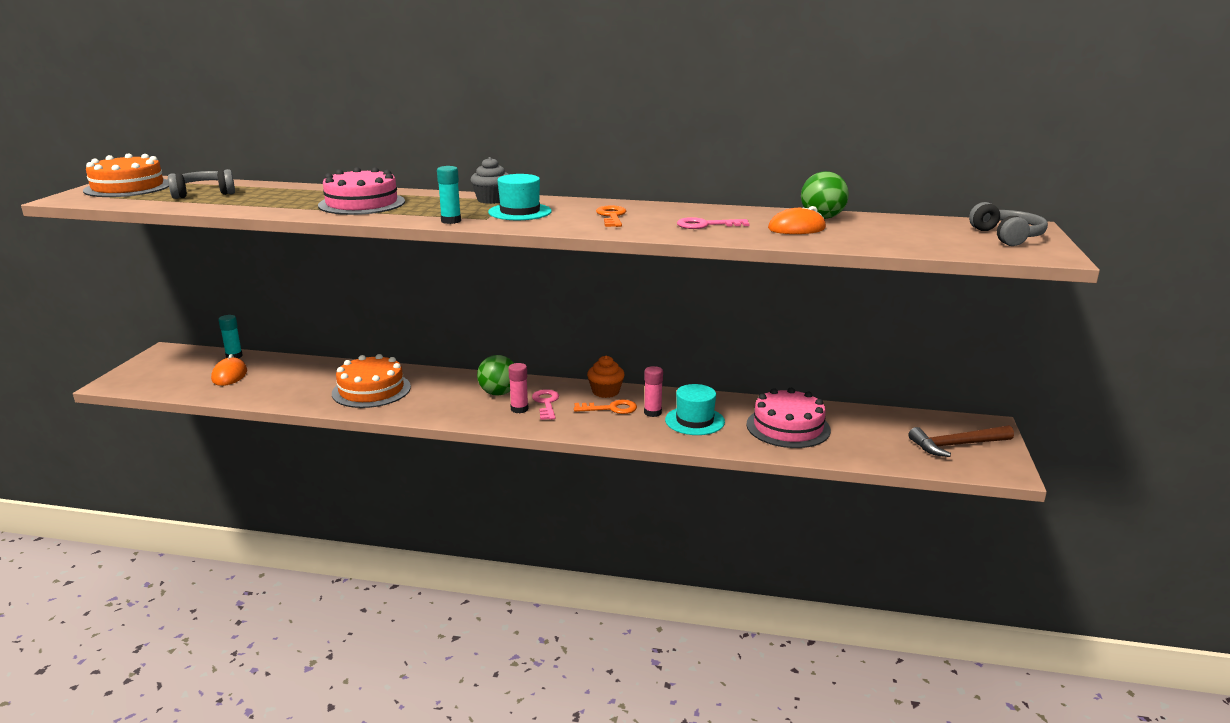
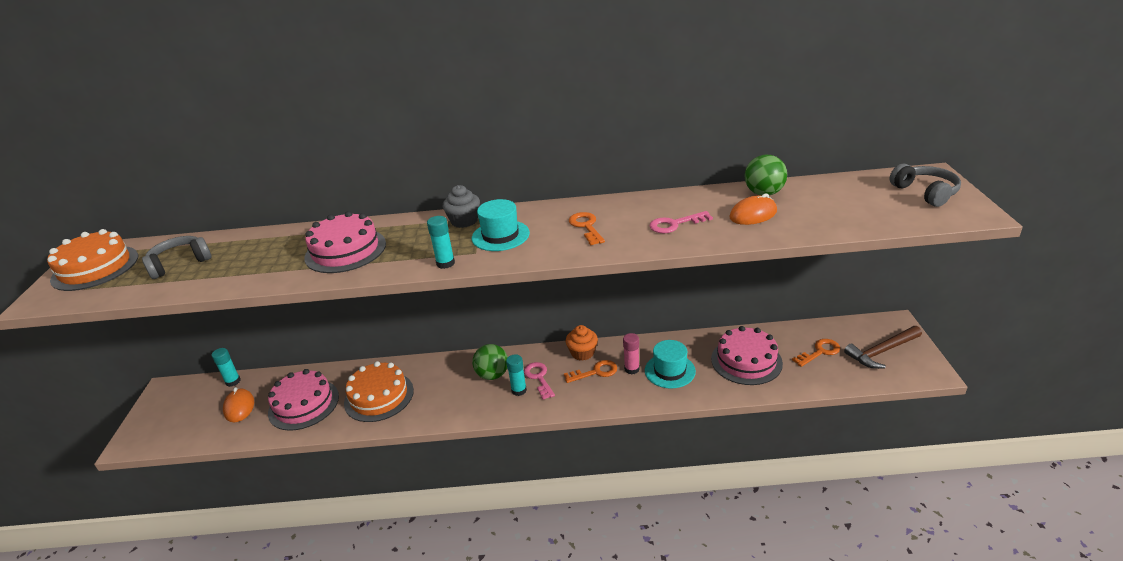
camera: 10 degrees left, 10 degrees up
pink glue stick [508,363,528,413] -> turquoise glue stick [506,354,527,396]
none -> pink cake [268,369,339,431]
none -> orange key [792,339,840,367]

